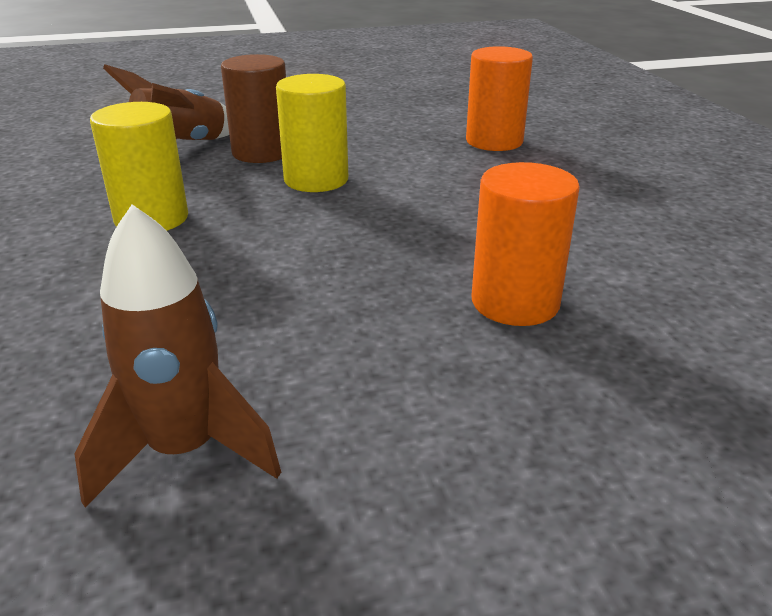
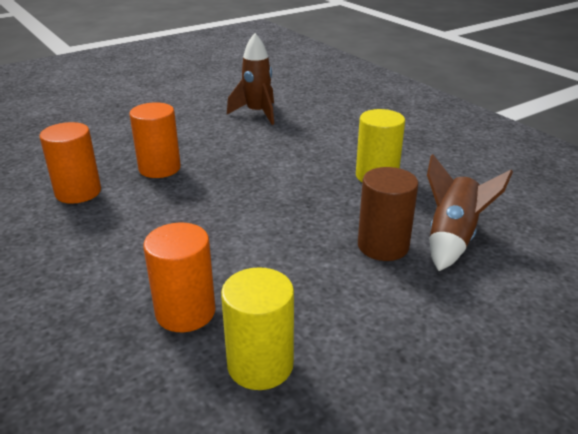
camera: 160 degrees right, 0 degrees up
yellow cylinder [276,74,348,192] -> yellow cylinder moved to [221,267,294,390]
none -> orange cylinder [40,122,101,204]

